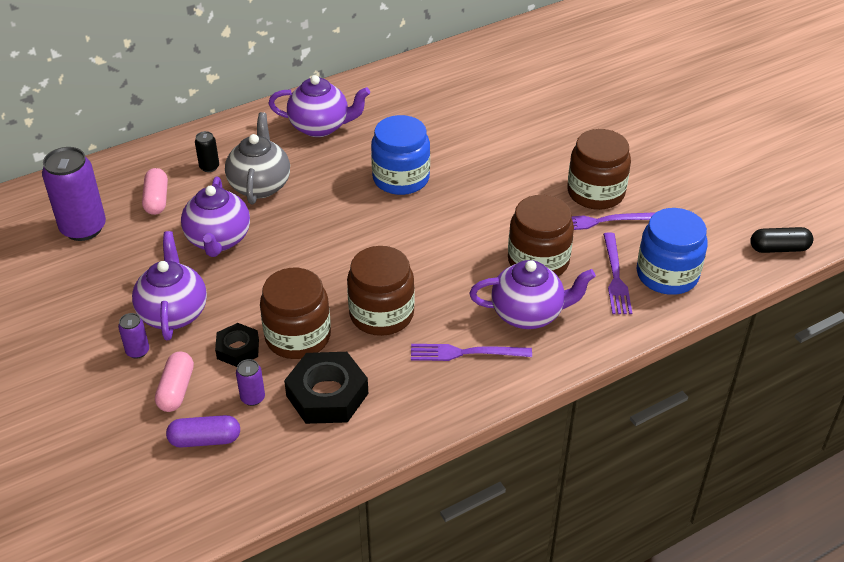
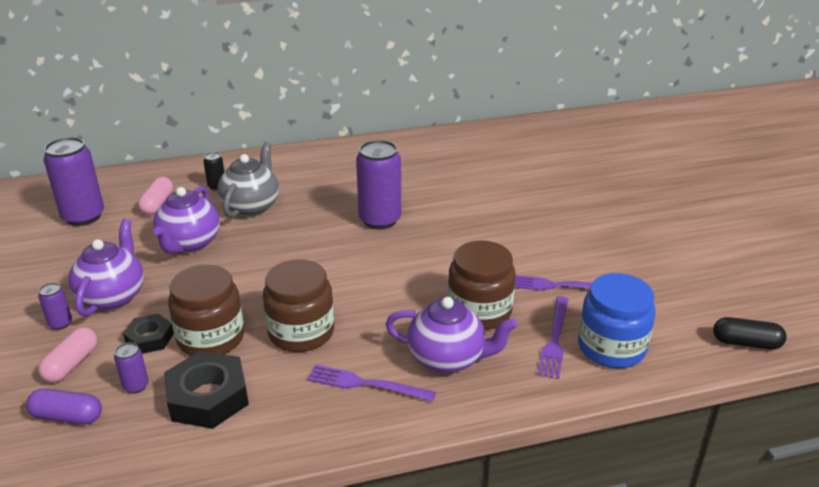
camera: 15 degrees right, 10 degrees down
purple teapot [268,75,370,137] -> none
blue jar [371,115,430,195] -> purple can [356,140,401,229]
brown jar [567,129,631,210] -> none

